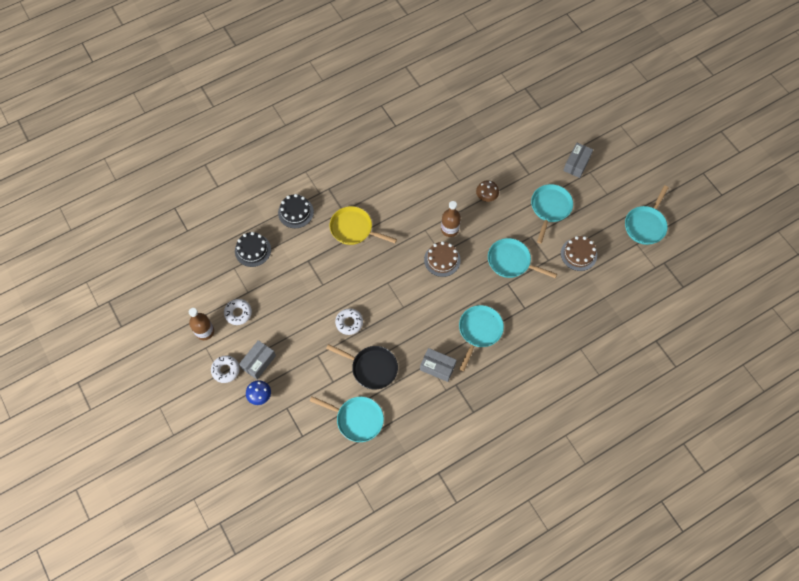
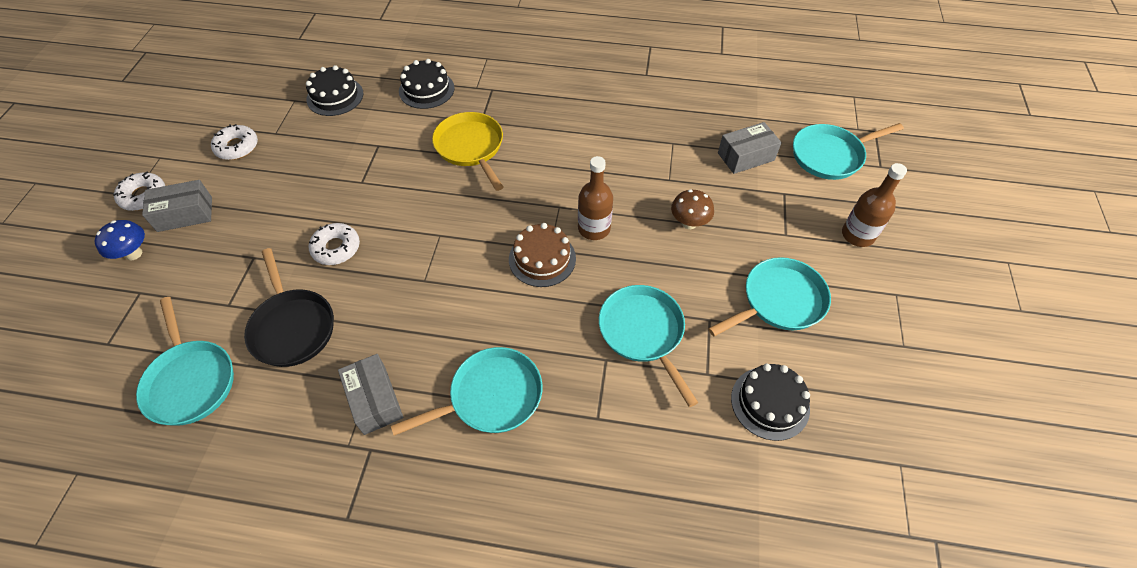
camera: 40 degrees right, 10 degrees down
brown bottle [189,308,214,340] -> brown bottle moved to [842,163,907,247]
brown cake [561,236,597,271] -> black cake [731,364,810,441]
grey box [563,143,593,178] -> grey box moved to [718,122,782,174]
turquoise pan [625,185,669,245] -> turquoise pan moved to [793,123,904,180]

